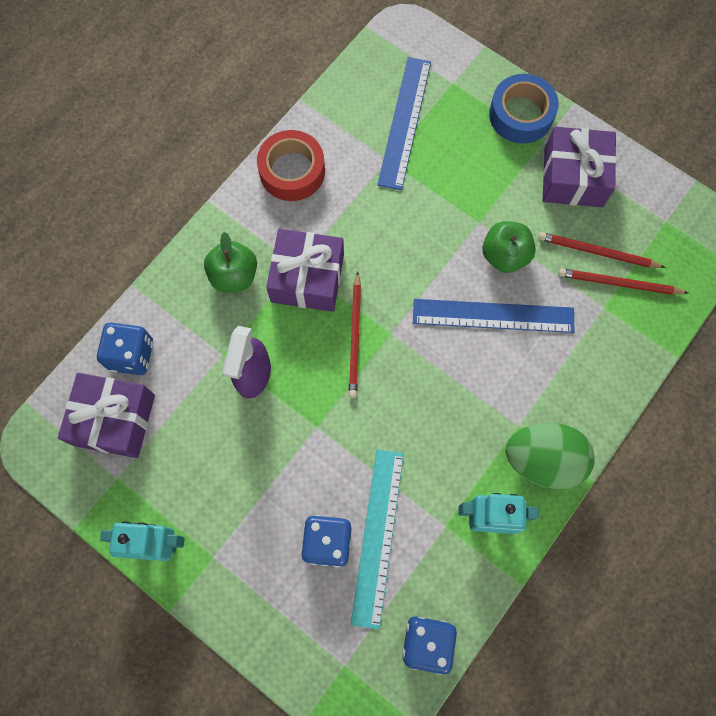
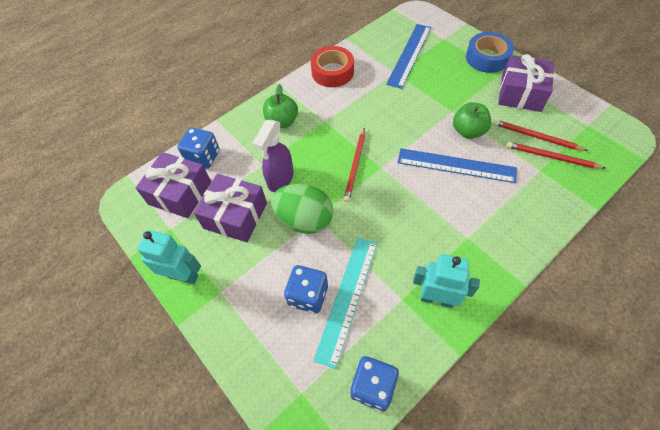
camera: 15 degrees right, 15 degrees down
purple gift [266,229,344,312] -> purple gift moved to [194,174,267,242]
green egg [506,423,595,490] -> green egg moved to [271,184,334,234]

